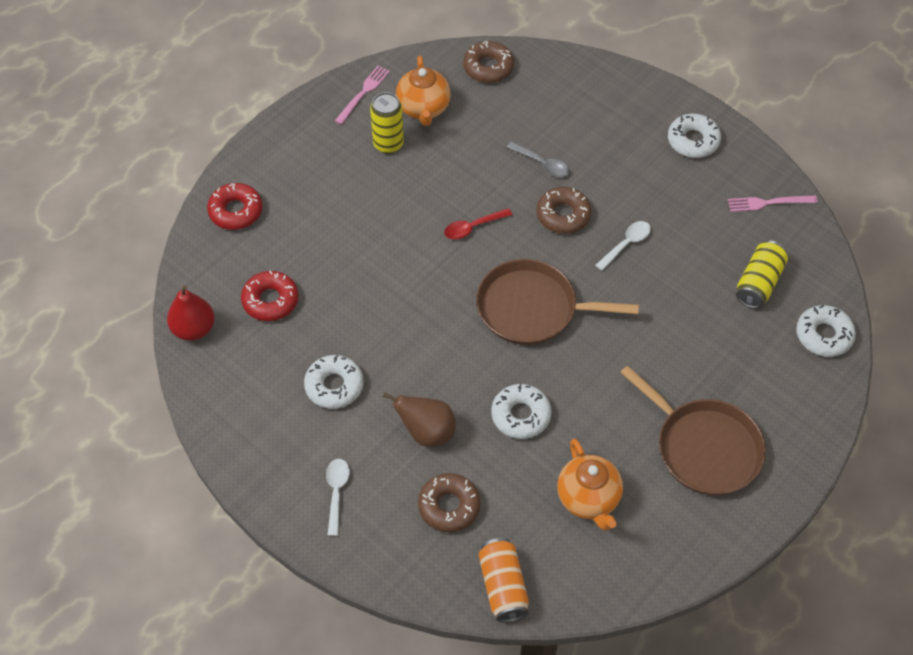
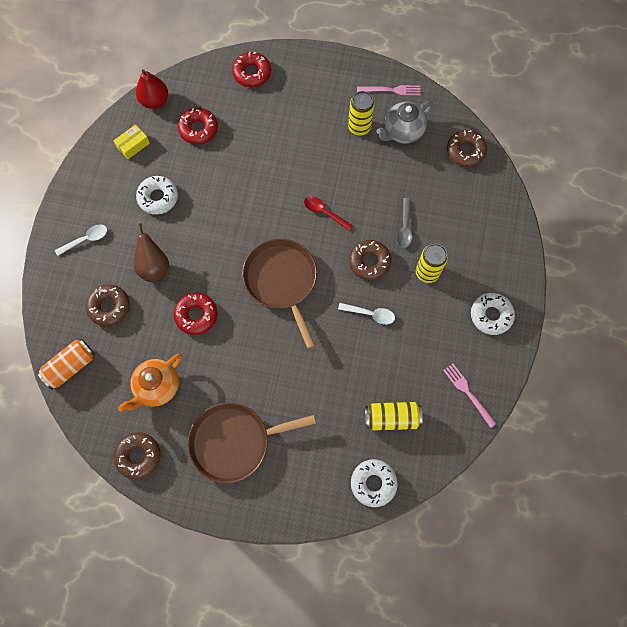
camera: 60 degrees right, 15 degrees up
orange teapot [396,56,451,126] -> grey teapot [377,101,433,144]
white donut [491,384,551,439] -> red donut [174,293,217,335]
brown pan [620,365,766,495] -> brown pan turned 60 degrees clockwise [188,402,316,483]
none -> yellow box [113,124,150,159]
none -> brown donut [114,432,161,479]
none -> yellow can [416,244,448,283]

